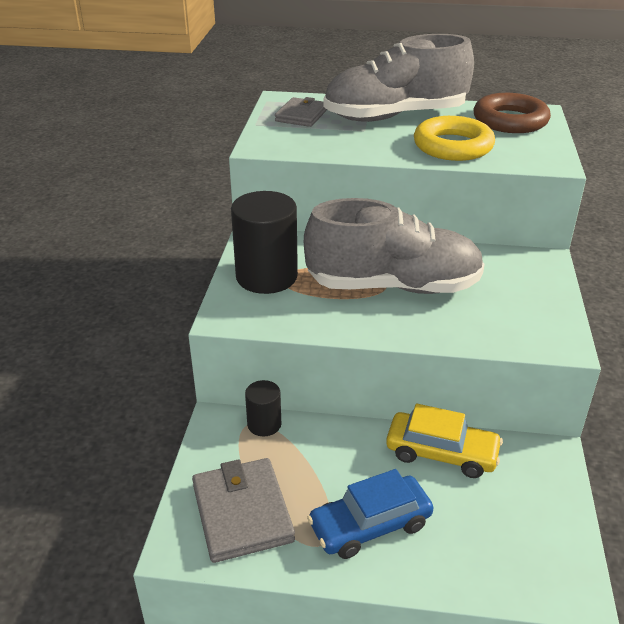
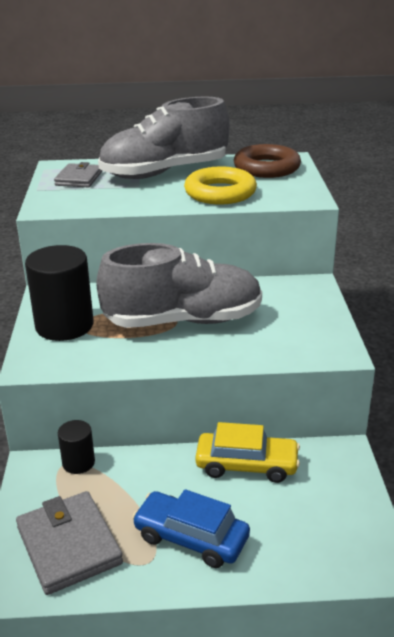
camera: 10 degrees left, 5 degrees down
blue car [307,469,434,559] -> blue car turned 60 degrees clockwise [132,489,250,568]

